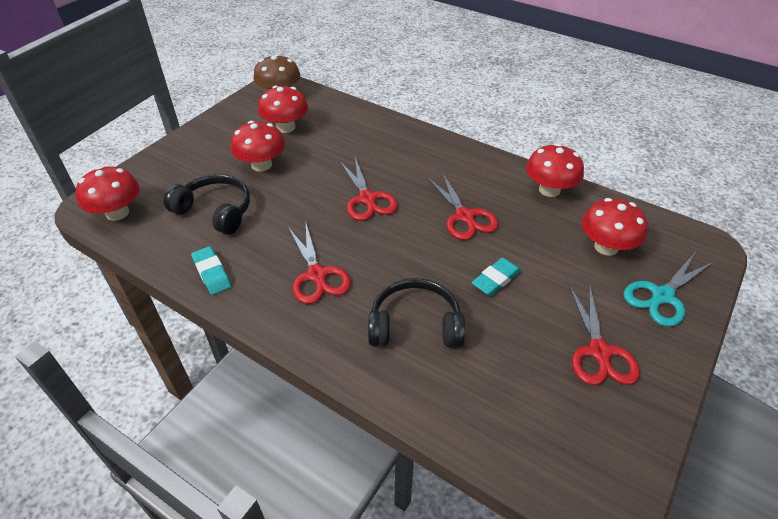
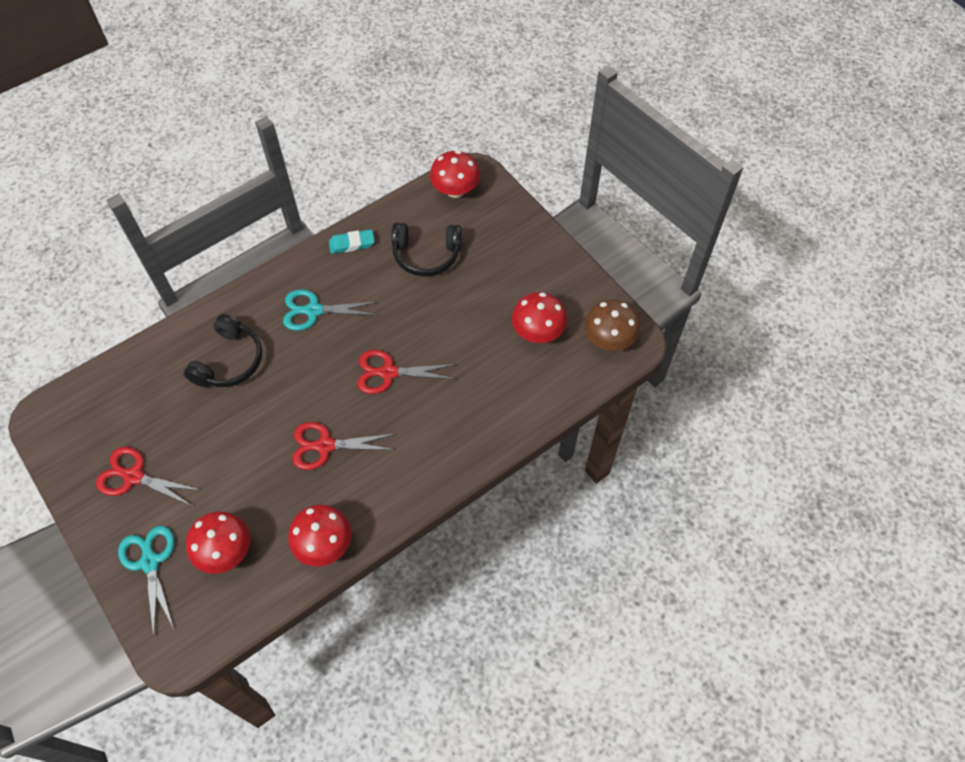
camera: 110 degrees right, 15 degrees up
black headphones [164,174,250,235] -> black headphones turned 45 degrees clockwise [391,223,462,277]
red mushroom [231,121,285,172] -> none
red scissors [288,224,351,304] -> turquoise scissors [283,289,379,331]
turquoise eraser [471,258,521,296] -> none

